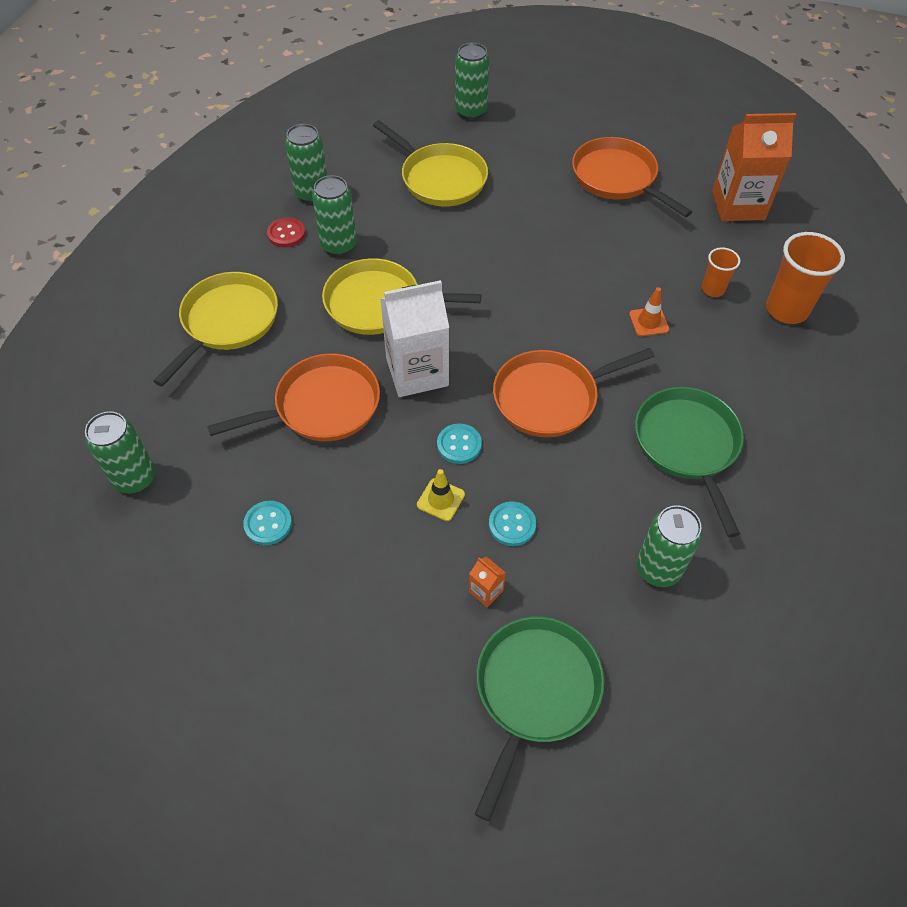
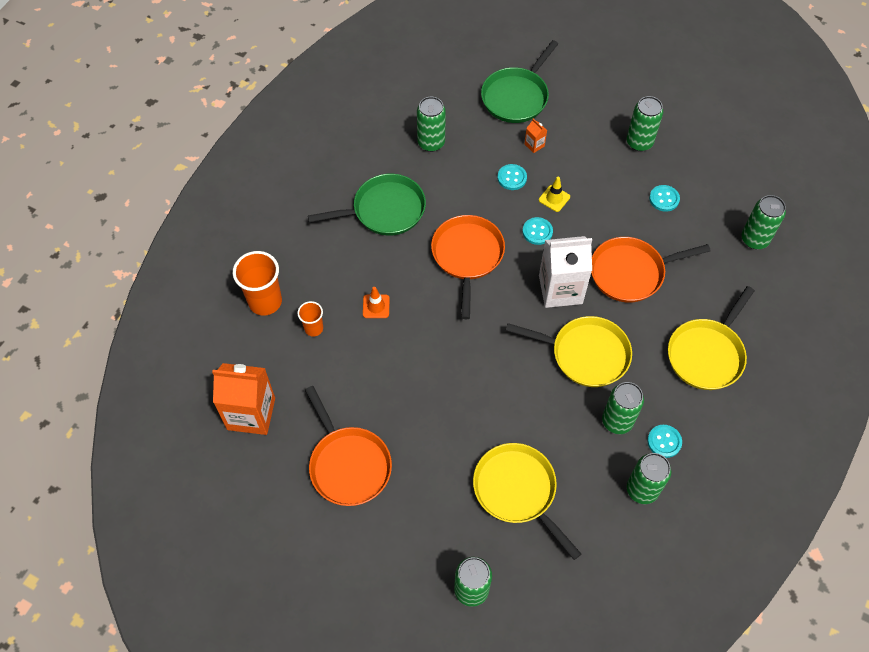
camera: 170 degrees left, 5 degrees up
red button [267,217,305,247] -> turquoise button [647,425,682,458]
orange pan [493,348,655,437] -> orange pan turned 75 degrees counterclockwise [431,215,505,319]
green pan [635,387,744,537] -> green pan turned 105 degrees counterclockwise [308,174,426,235]
none -> green can [627,96,663,151]

